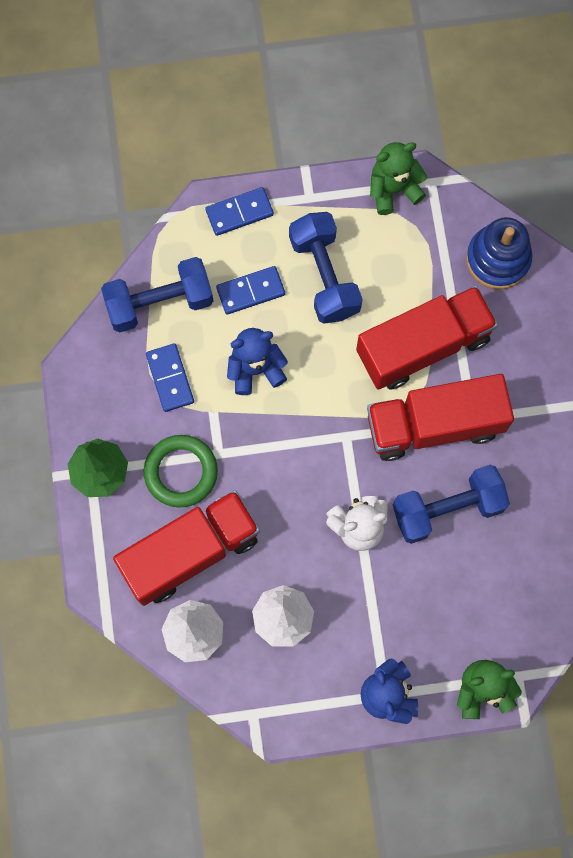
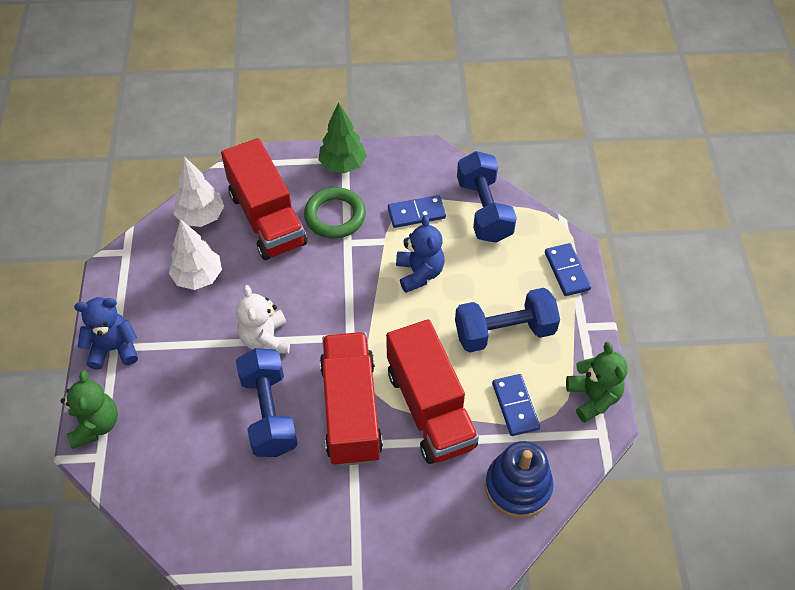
camera: 95 degrees right, 20 degrees down
blue domino [216,266,285,314] -> blue domino moved to [492,374,540,436]

